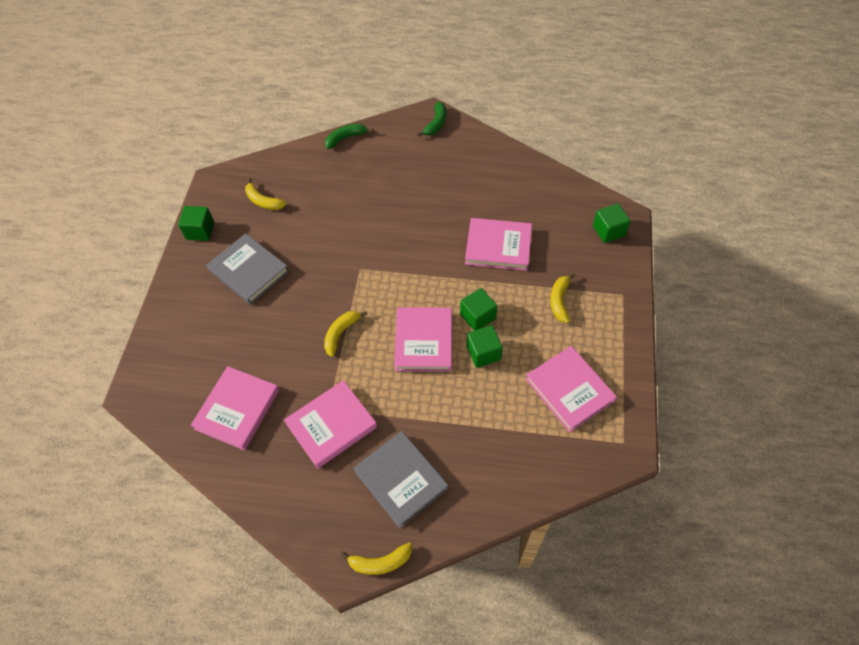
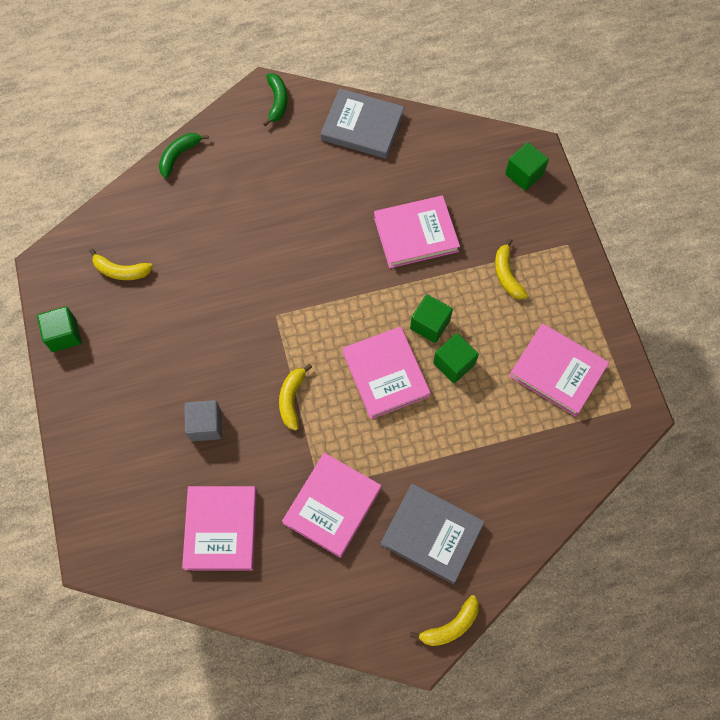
camera: 25 degrees left, 10 degrees up
grey book [207,233,289,305] -> grey book moved to [321,88,404,159]
none -> grey cube [184,400,222,441]

